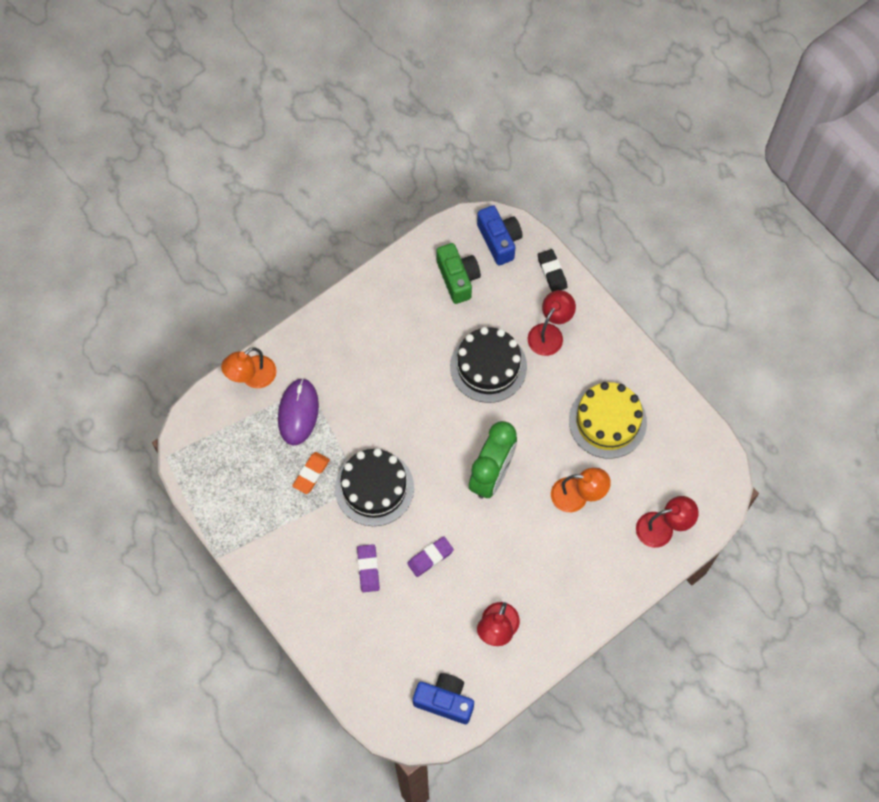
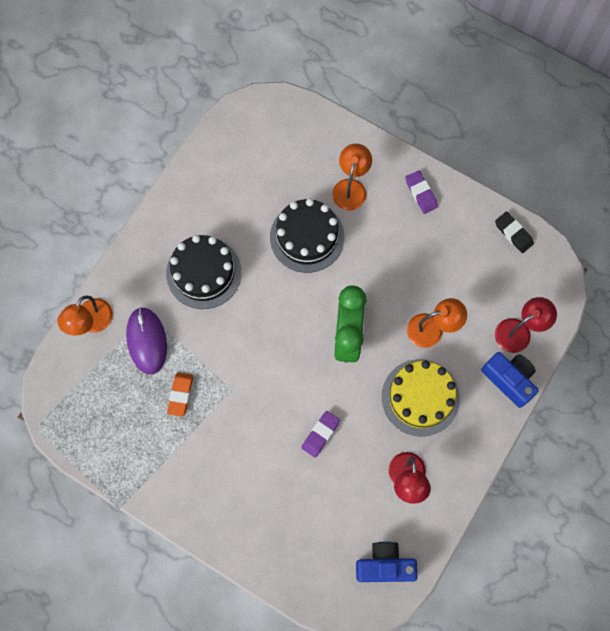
camera: 20 degrees left, 5 degrees up
black cake [335,448,414,526] -> black cake moved to [166,235,242,309]
purple eraser [357,544,380,592] -> purple eraser moved to [405,171,438,214]
green camera [437,243,481,304] -> none
blue camera [477,205,523,265] -> blue camera moved to [481,352,538,408]
red lamp [528,290,576,356] -> orange lamp [332,144,372,211]
black eraser [538,249,567,292] -> black eraser moved to [495,212,534,253]
yellow cake [569,382,647,459] -> yellow cake moved to [382,359,460,437]

